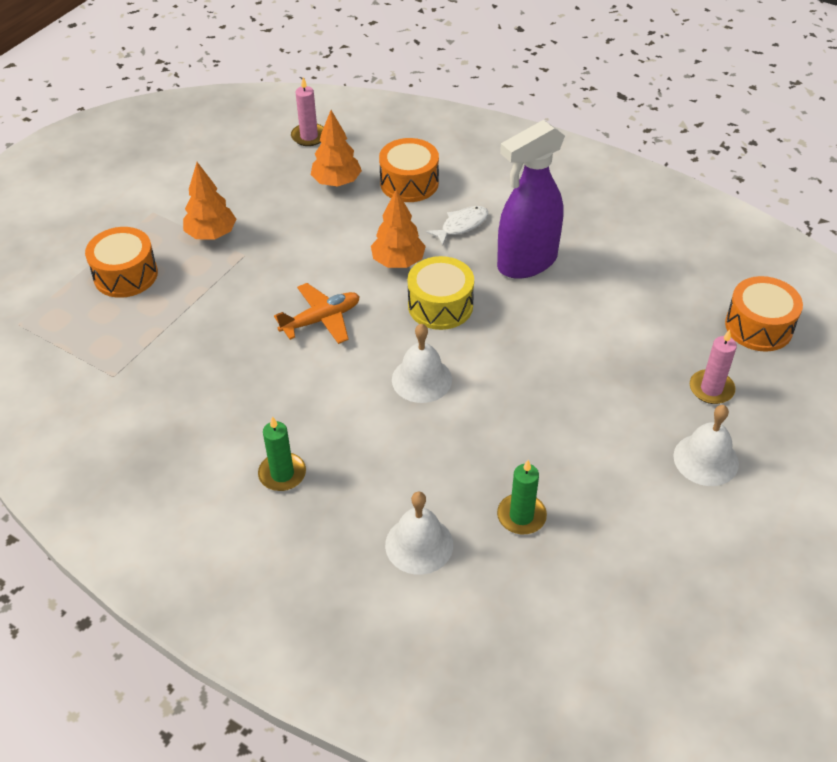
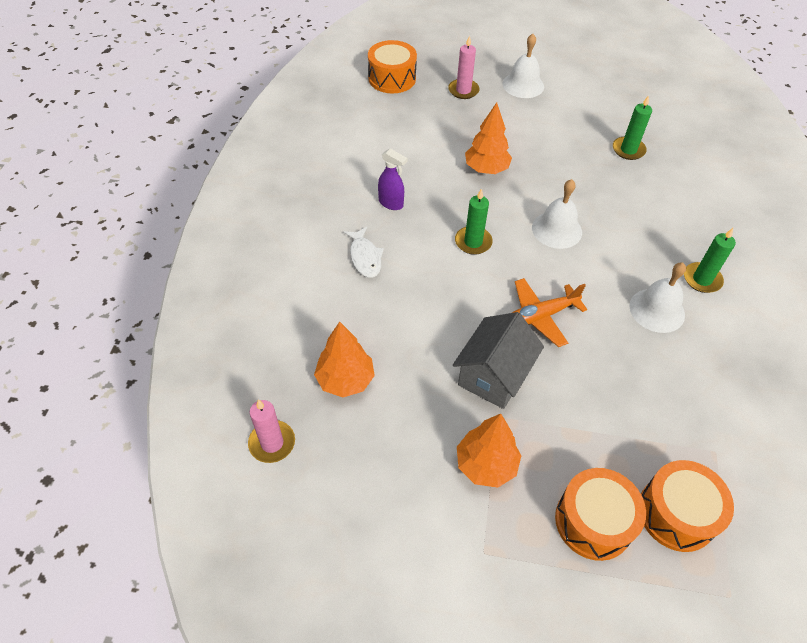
camera: 115 degrees left, 5 degrees up
orange plane [274,283,360,344] -> orange plane turned 60 degrees counterclockwise [512,278,587,347]
orange tree [371,189,426,268] -> orange tree moved to [465,102,512,174]
orange drum [379,138,439,202] -> orange drum moved to [641,460,734,552]
white bell [385,492,453,575] -> white bell moved to [629,262,686,333]
yellow drum [407,256,474,330] -> green candle [455,189,493,255]
white fish [426,206,488,246] -> white fish turned 135 degrees counterclockwise [343,227,384,278]
purple spray bottle [497,120,565,279] -> purple spray bottle [378,149,407,210], size x0.45
none -> grey house [453,312,544,409]

